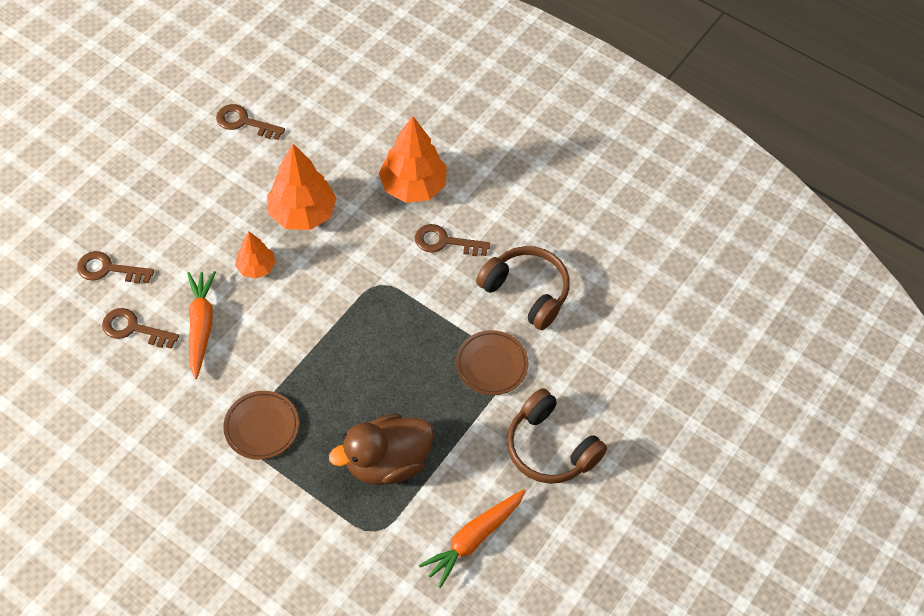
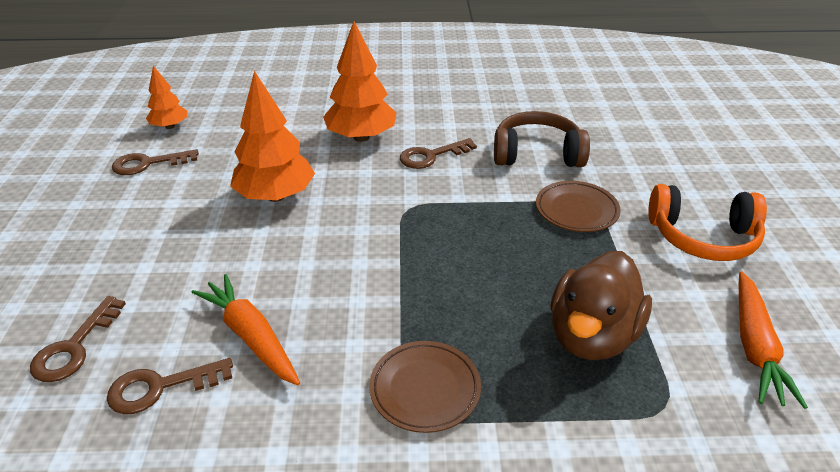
camera: 35 degrees left, 20 degrees down
brown key [77,251,154,284] -> brown key turned 45 degrees counterclockwise [30,296,126,382]
orange tree [235,232,275,279] -> orange tree moved to [146,65,187,129]
brown headphones [507,388,607,484] -> orange headphones [648,184,767,261]

